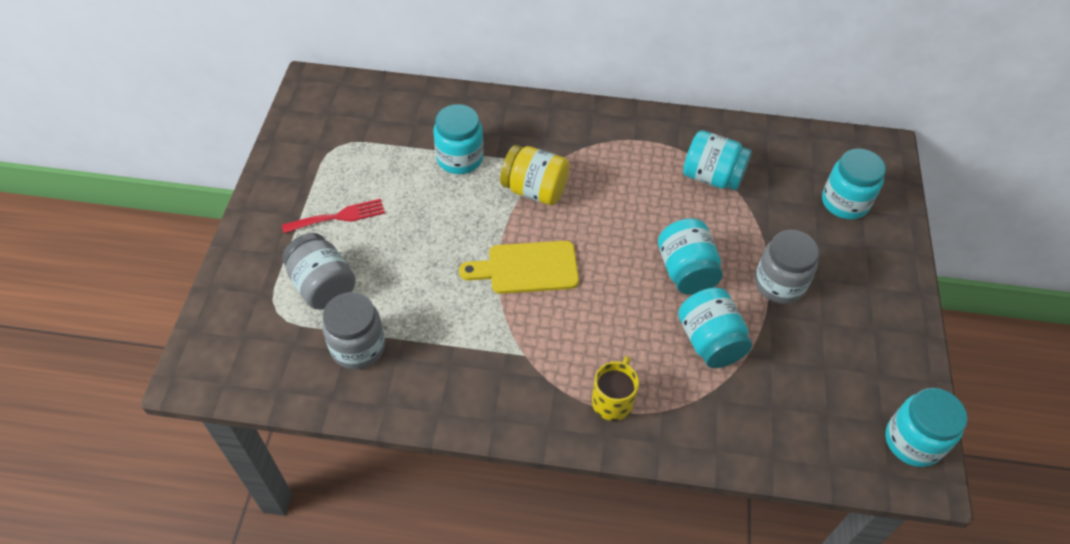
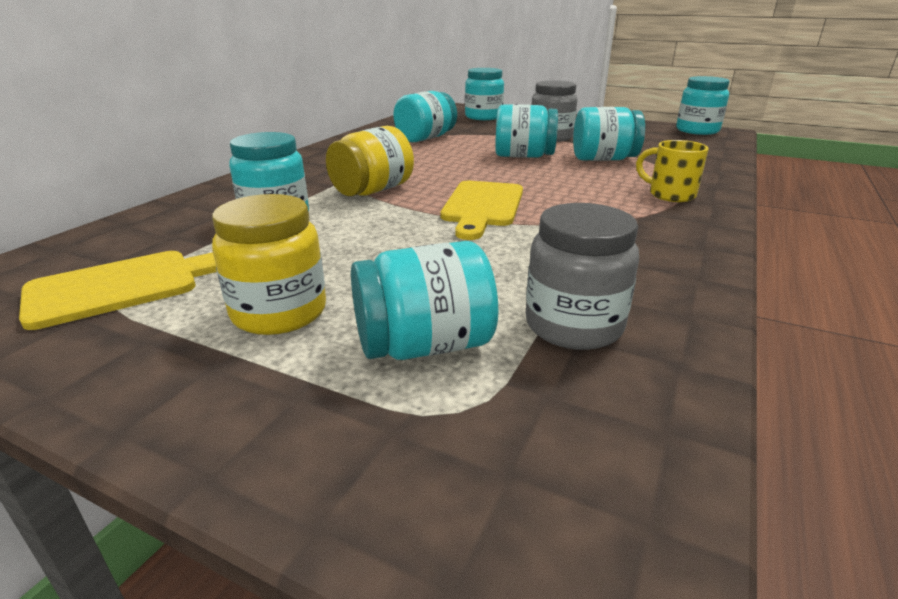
camera: 70 degrees left, 25 degrees down
red fork [282,199,385,233] -> yellow jar [212,194,326,335]
grey jar [282,233,356,310] -> turquoise jar [351,241,498,360]
none -> yellow cutting board [19,251,217,330]

